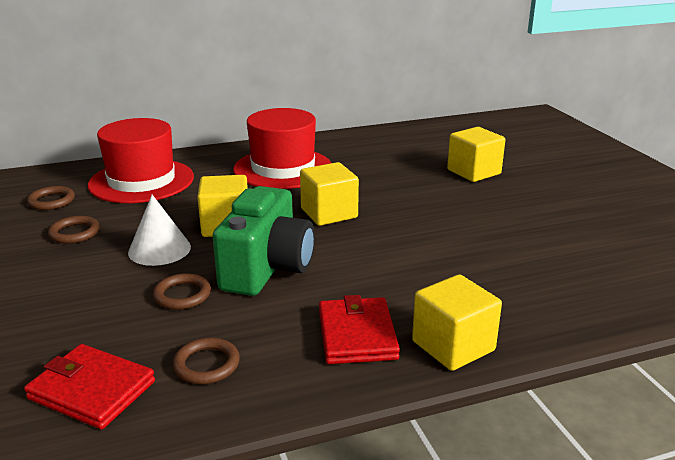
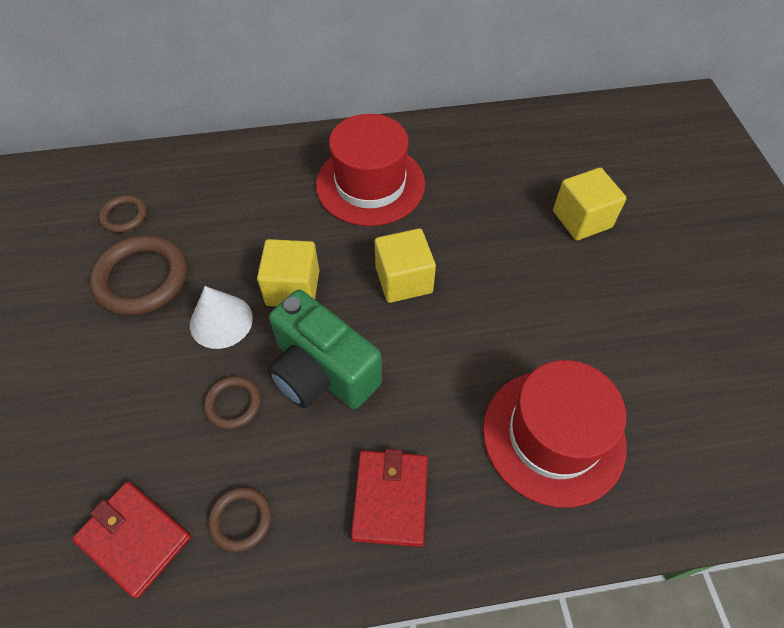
camera: 10 degrees right, 30 degrees up
brown ring [48,216,100,244] -> brown ring [90,235,187,316], size x1.88
red hat [88,118,194,203] -> red hat moved to [483,360,627,508]
green camera [213,186,315,296] -> green camera turned 105 degrees clockwise [267,290,382,409]
yellow cube [412,274,502,371] -> none

